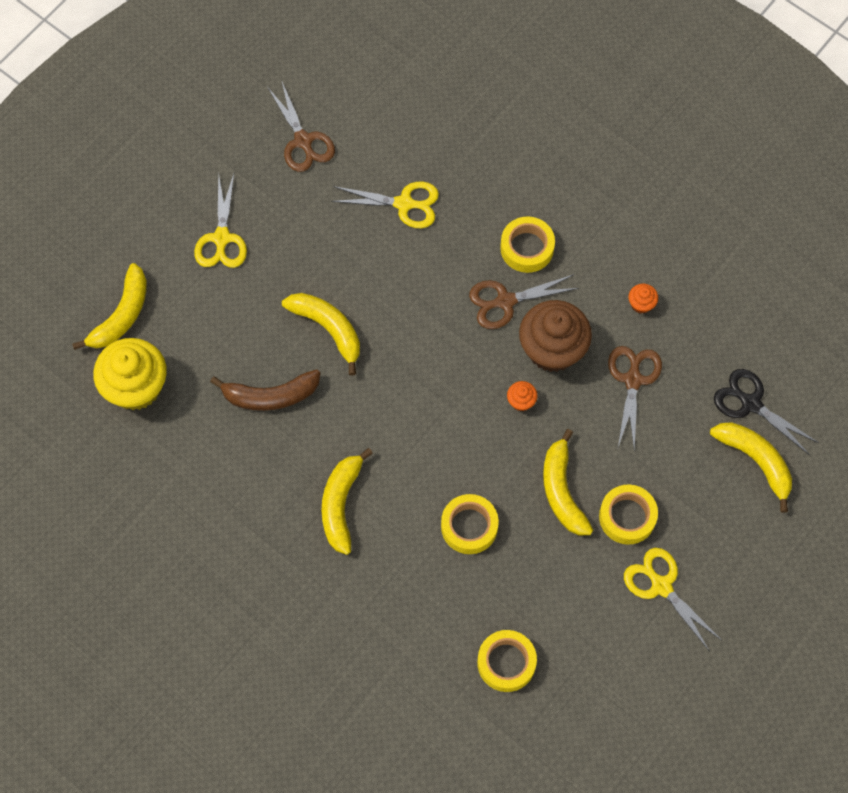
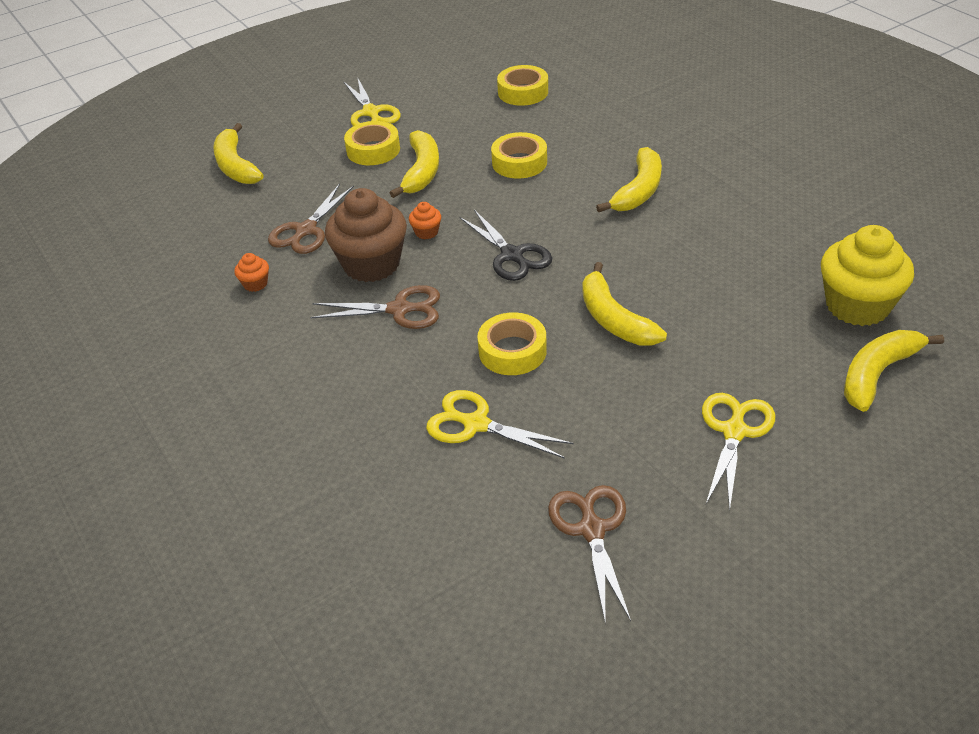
camera: 160 degrees left, 25 degrees down
brown banana [210,369,320,411] -> none
yellow tape [500,216,555,273] -> yellow tape moved to [477,312,547,375]
black scissors [714,369,819,455] -> black scissors moved to [459,209,552,281]

